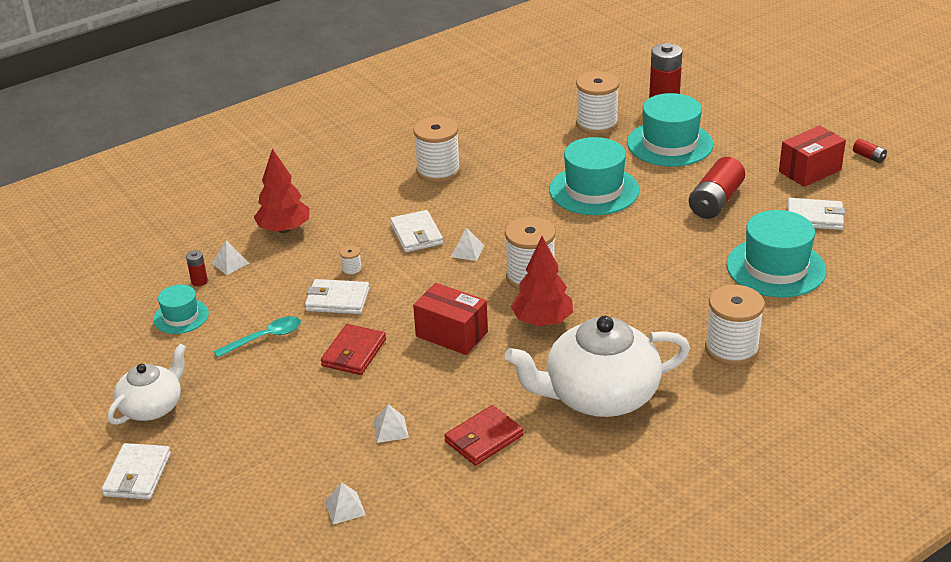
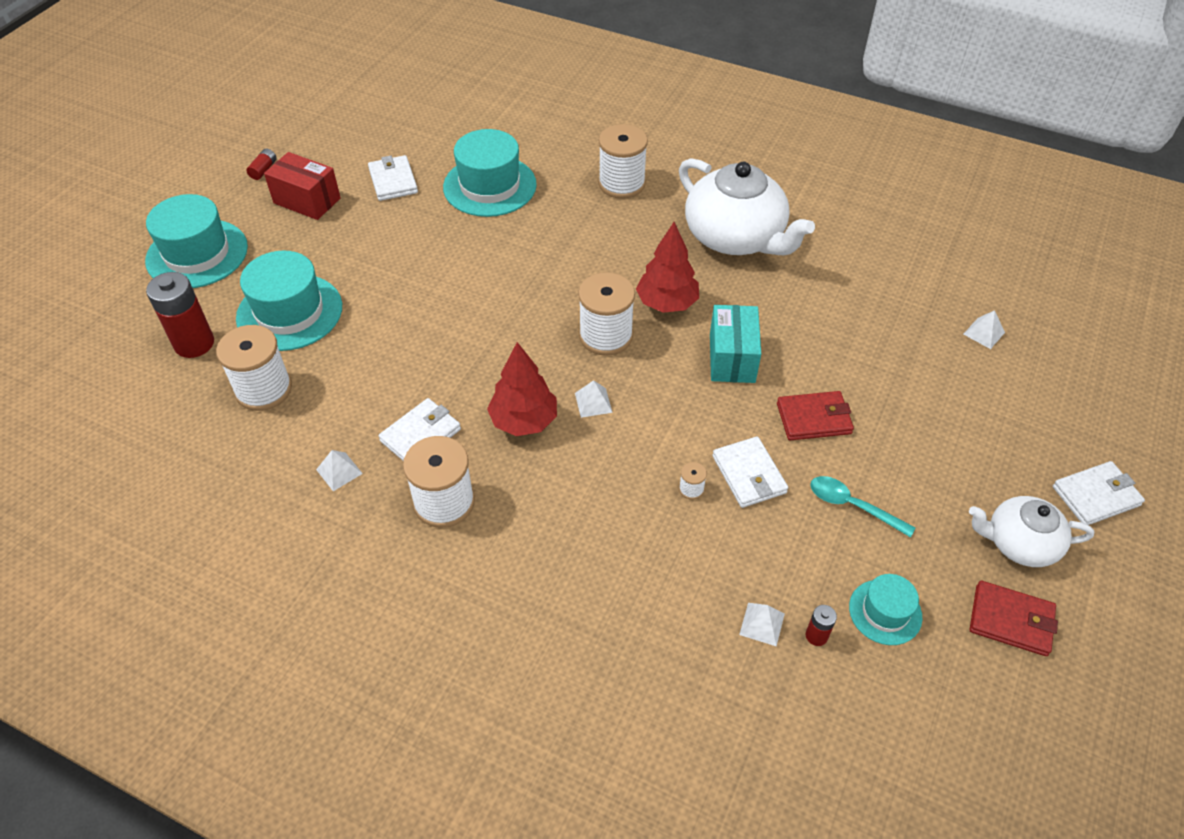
camera: 120 degrees left, 15 degrees up
red tree [254,149,310,233] -> red tree moved to [487,342,557,436]
white pyramid [373,404,409,443] -> white pyramid moved to [316,450,363,491]
white wallet [390,210,443,252] -> white wallet moved to [379,398,461,461]
red box [413,283,488,355] -> turquoise box [710,305,761,383]
red wallet [444,405,524,466] -> red wallet moved to [969,581,1058,656]
turquoise hat [549,137,639,215] -> turquoise hat moved to [145,194,248,288]
red battery [689,157,745,219] -> none

